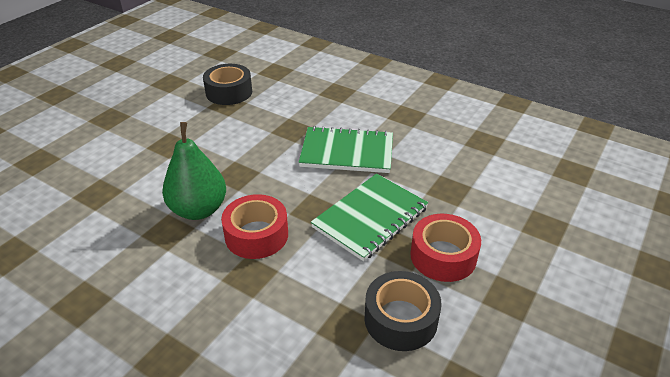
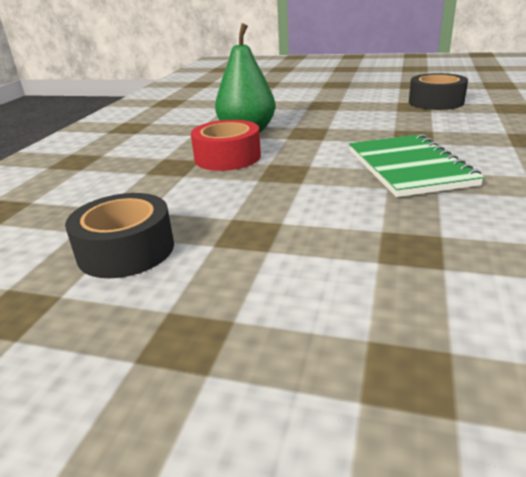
camera: 75 degrees right, 10 degrees down
green notebook [311,174,428,261] -> none
red tape [410,214,481,282] -> none

